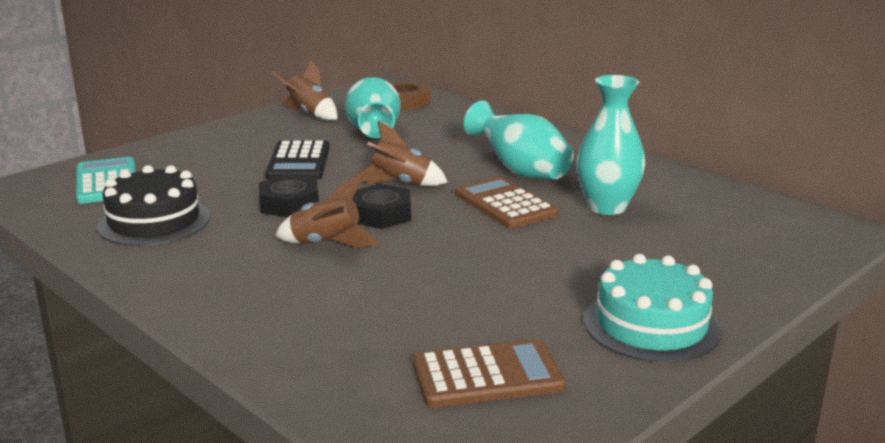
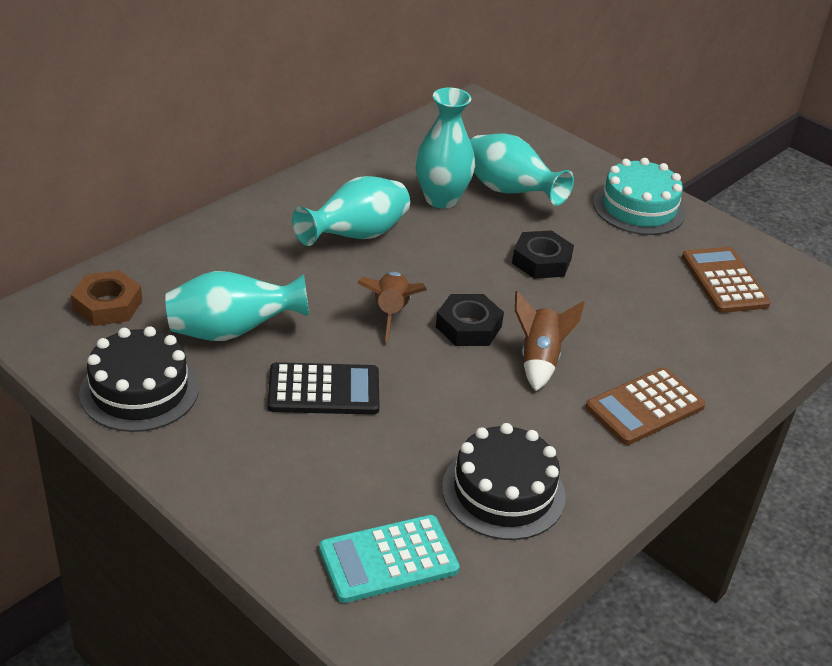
camera: 95 degrees left, 15 degrees up
black nut [259,175,319,217] -> black nut moved to [512,230,574,279]
brown rocket [272,60,337,120] -> black cake [79,326,199,432]
brown calculator [455,177,558,229] -> brown calculator moved to [586,367,705,445]
none -> turquoise vase [470,134,574,206]

